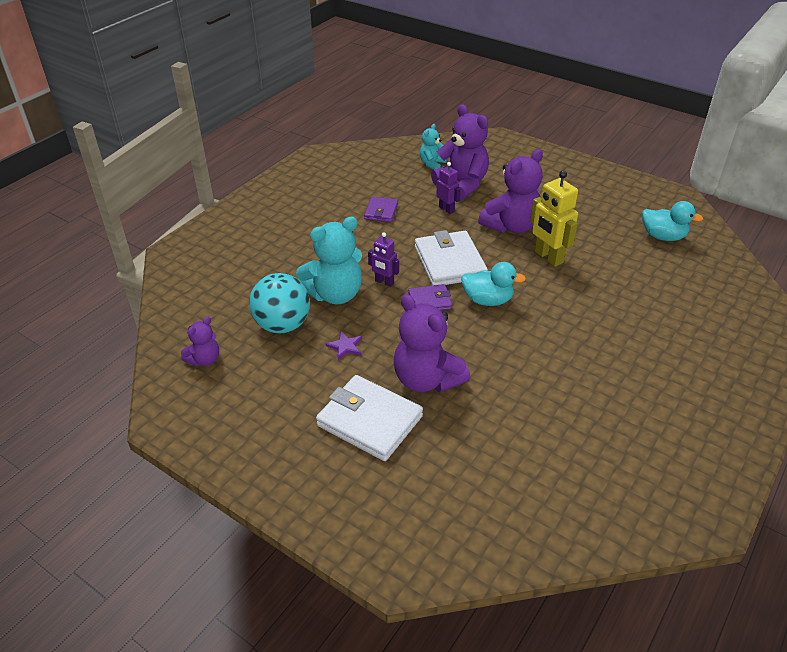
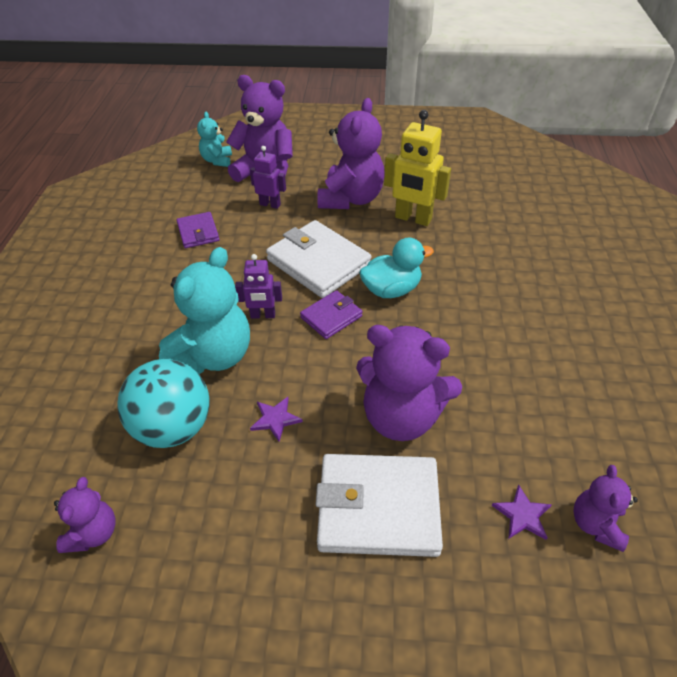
camera: 30 degrees left, 5 degrees up
turquoise duck [642,201,703,241] -> none
none -> purple star [492,485,552,540]
none -> purple teddy bear [573,465,638,552]

